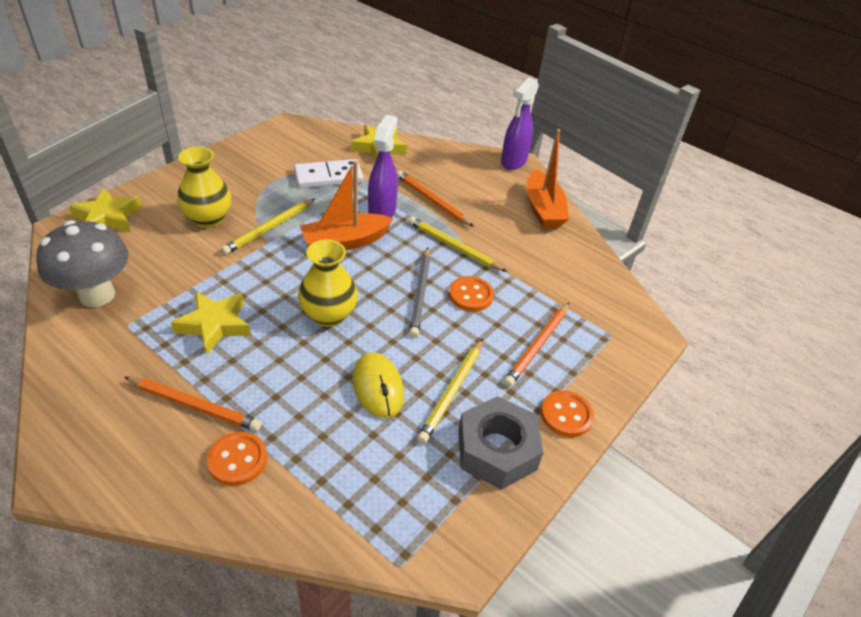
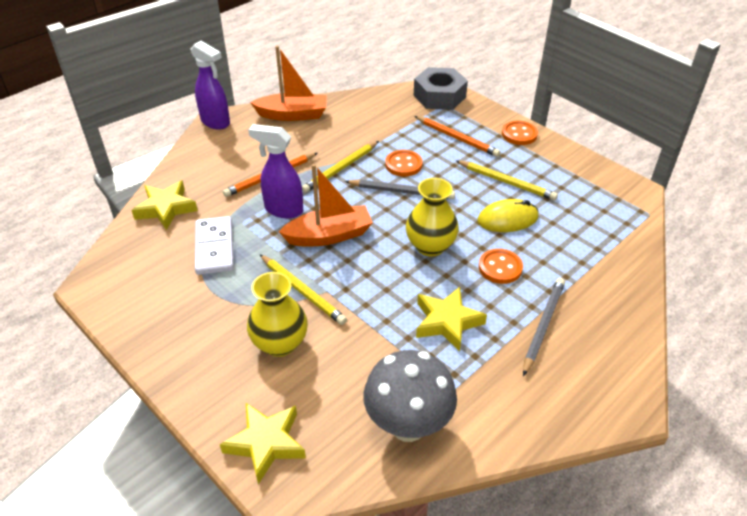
camera: 80 degrees left, 0 degrees up
orange pencil [124,377,262,431] -> grey pencil [523,278,565,376]
orange button [207,432,267,486] -> orange button moved to [479,249,523,284]
orange boat [300,161,393,250] -> orange boat turned 90 degrees counterclockwise [279,164,373,246]
grey nut [458,396,544,490] -> grey nut moved to [414,67,468,110]

